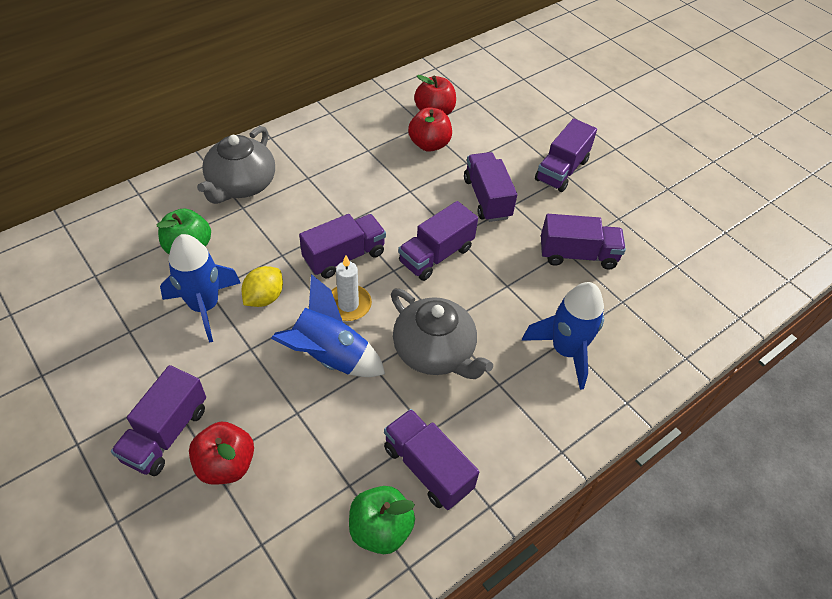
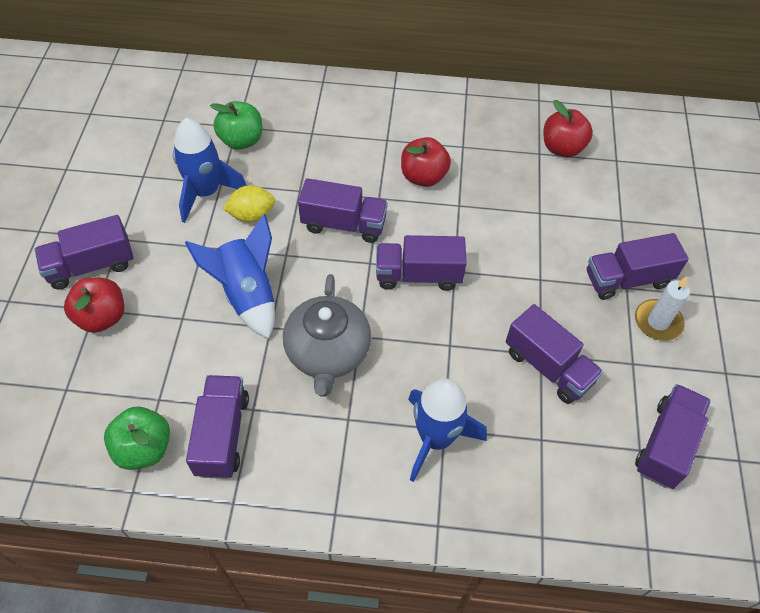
camera: 45 degrees right, 5 degrees up
grey teapot [197,126,275,204] -> none
white candle [331,255,372,321] -> white candle moved to [635,277,690,341]
red apple [408,107,452,152] -> red apple moved to [401,137,451,187]
purple truck [464,152,517,222] -> purple truck moved to [635,384,711,489]

